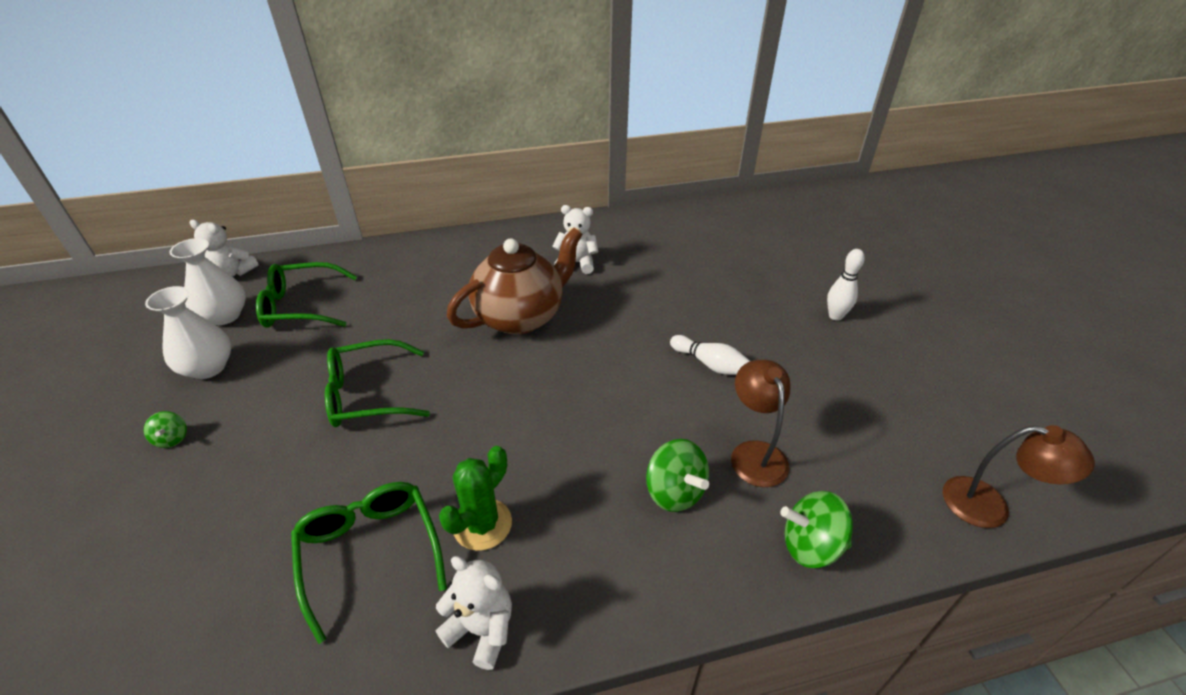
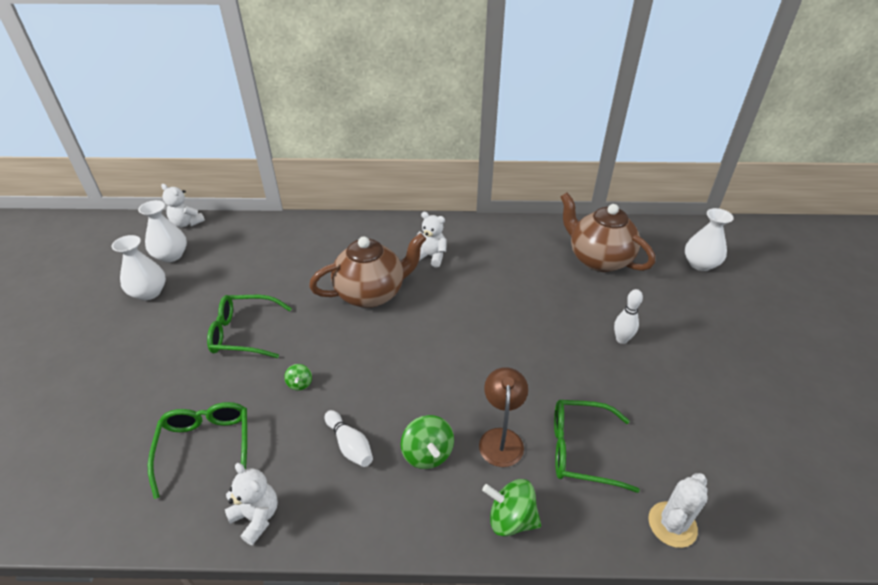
camera: 15 degrees right, 0 degrees up
green spinning top [144,411,187,448] -> green spinning top moved to [284,364,312,391]
green glasses [256,262,357,328] -> green glasses moved to [554,400,640,493]
green cactus [439,446,512,551] -> none
white bowling pin [670,335,750,375] -> white bowling pin moved to [325,410,373,467]
brown lamp [943,425,1095,528] -> white cactus [648,473,708,548]
none -> brown teapot [560,193,655,272]
none -> white vase [685,208,734,271]

